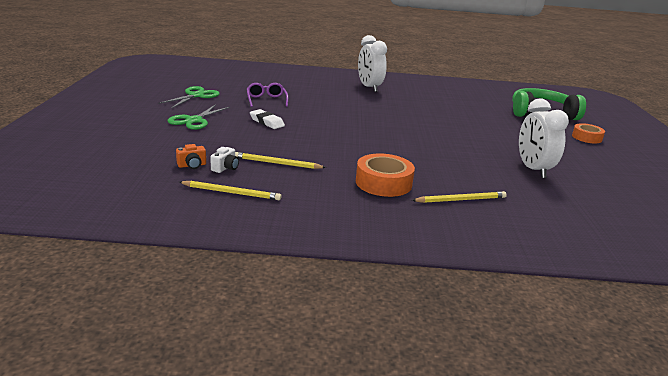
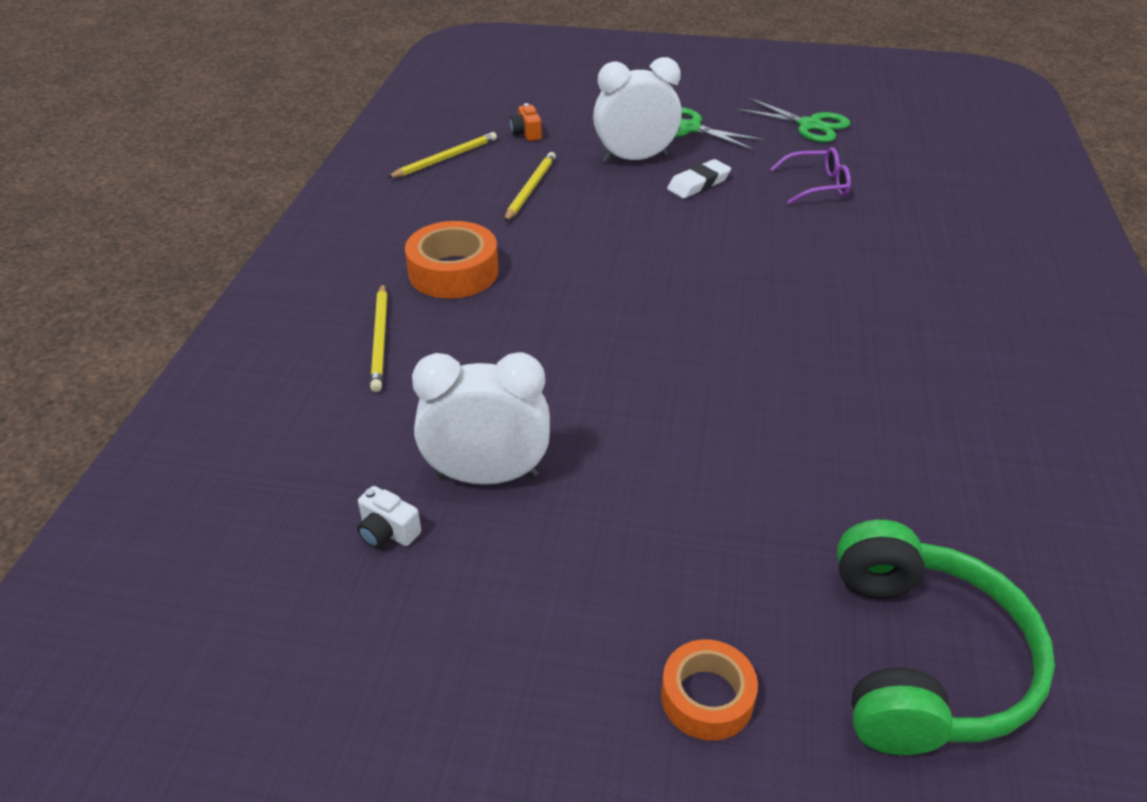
camera: 100 degrees right, 15 degrees up
yellow pencil [179,181,282,200] -> yellow pencil turned 150 degrees counterclockwise [387,132,497,178]
white camera [210,147,239,173] -> white camera moved to [357,486,421,548]
white clock [358,35,387,92] -> white clock moved to [593,57,682,163]

